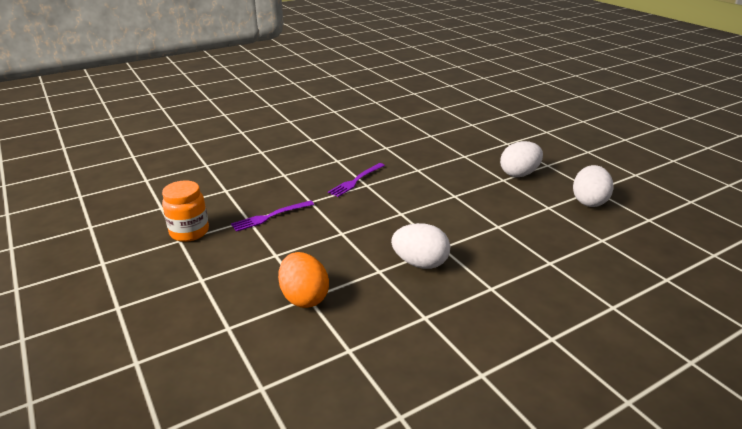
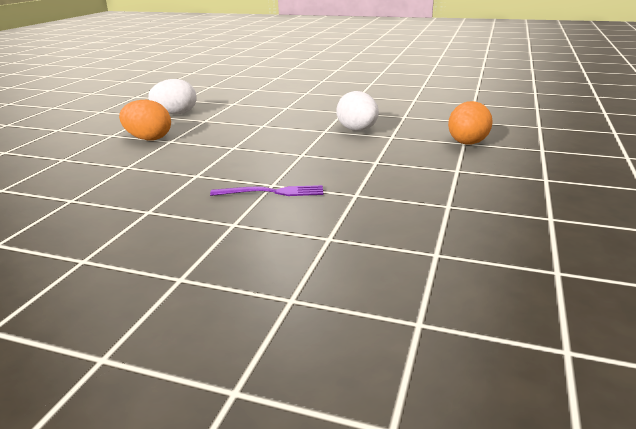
camera: 130 degrees left, 5 degrees down
orange jar [162,180,209,242] -> none
purple fork [231,200,314,232] -> none
white egg [500,141,543,177] -> orange egg [119,100,171,141]

